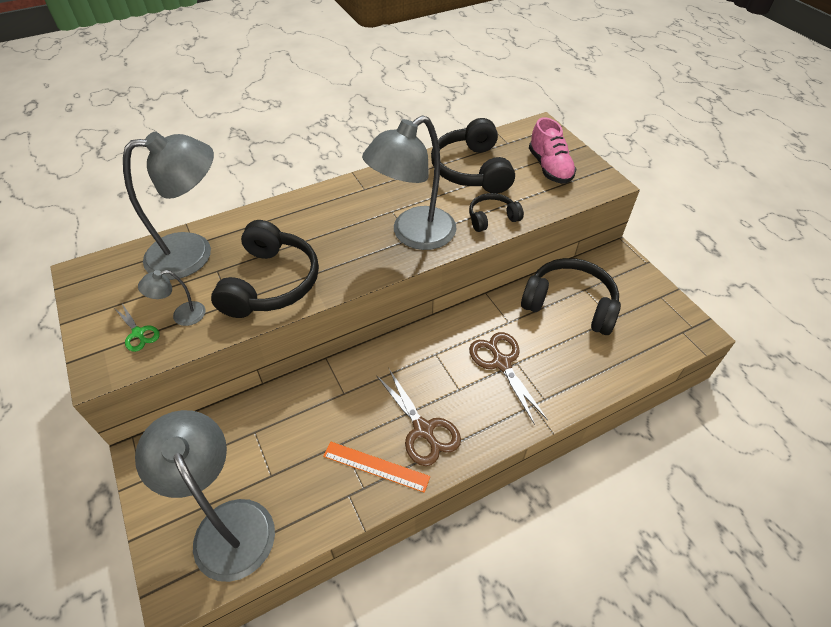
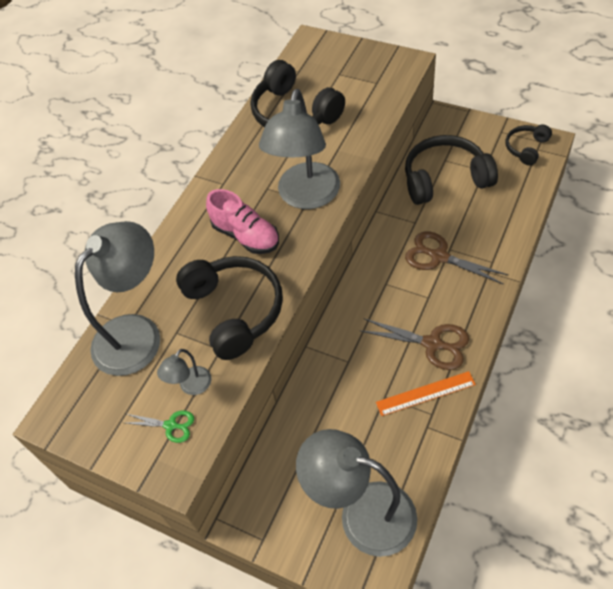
camera: 30 degrees left, 5 degrees up
black headphones [469,193,524,232] -> black headphones moved to [506,125,552,165]
pink shoe [529,117,577,184] -> pink shoe moved to [206,189,279,254]

